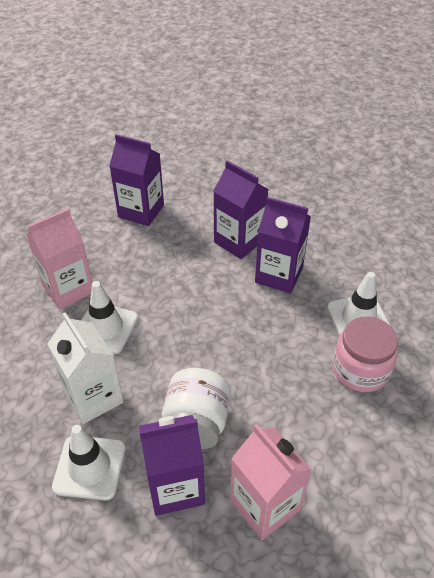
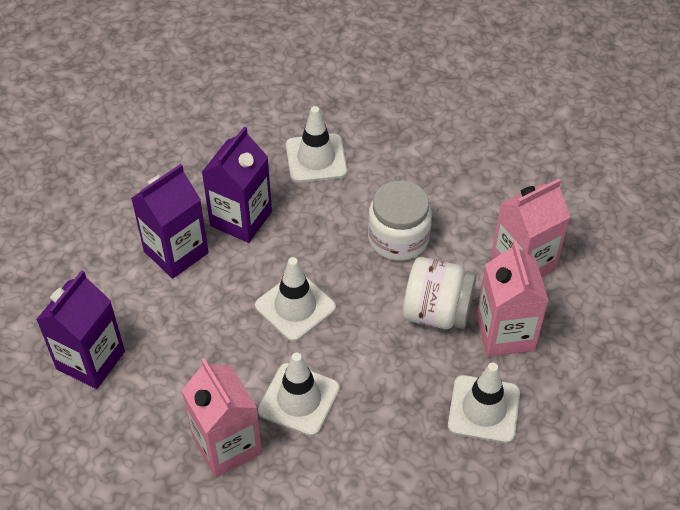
camera: 85 degrees left, 5 degrees up
white carton [47,312,124,424] -> none
purple carton [139,415,205,516] -> pink carton [477,241,549,357]
pink jar [333,316,398,392] -> none
none -> white traffic cone [255,257,336,342]
none -> white jar [368,181,432,261]

